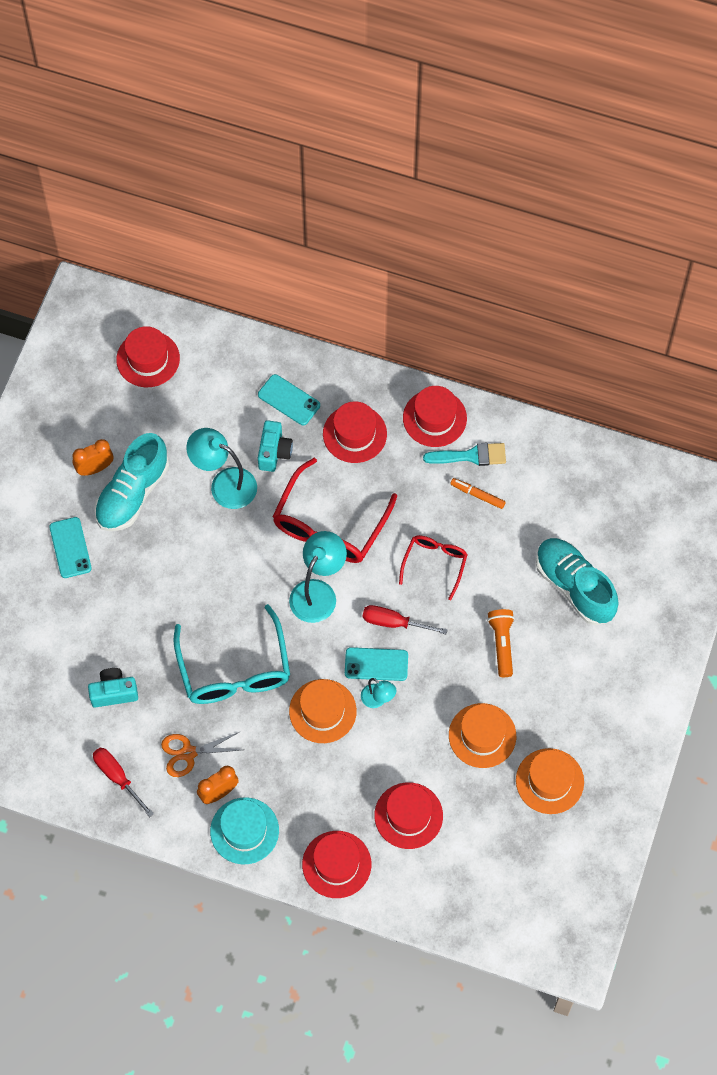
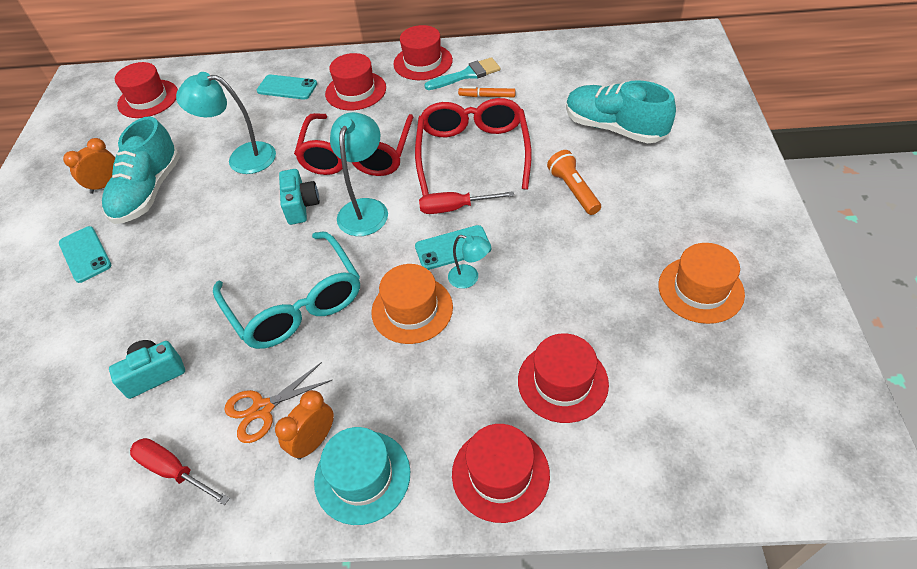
camera: 15 degrees left, 15 degrees down
turquoise camera [258,420,293,472] -> turquoise camera moved to [279,169,319,225]
red glasses [399,535,468,600] -> red glasses [415,98,531,196], size x1.76
orange hat [449,703,516,768] -> none

